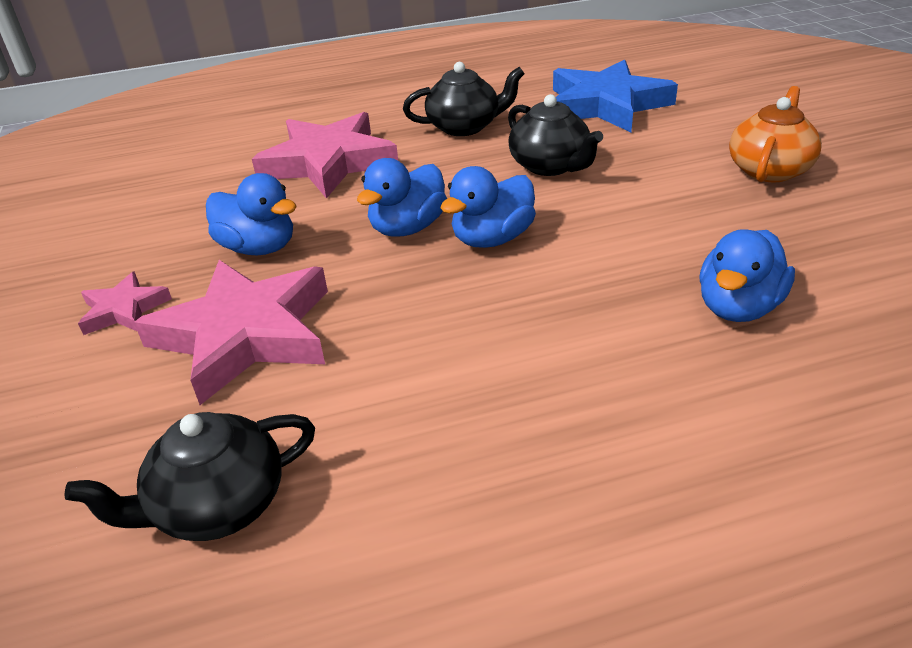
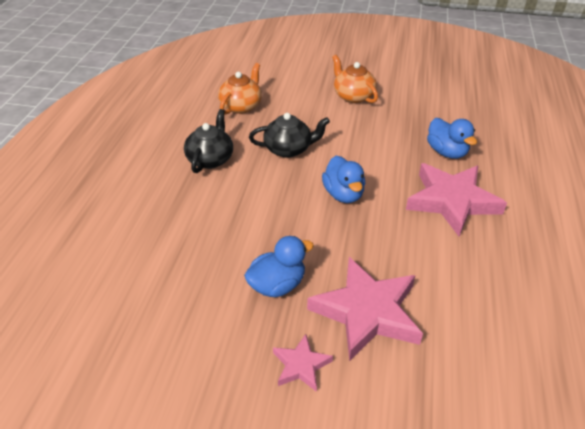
camera: 65 degrees left, 5 degrees up
black teapot [64,412,315,541] -> none
pink star [252,112,398,199] -> pink star moved to [406,163,507,236]
blue duck [357,158,447,237] -> none
blue star [553,60,678,132] -> orange teapot [218,63,262,115]

